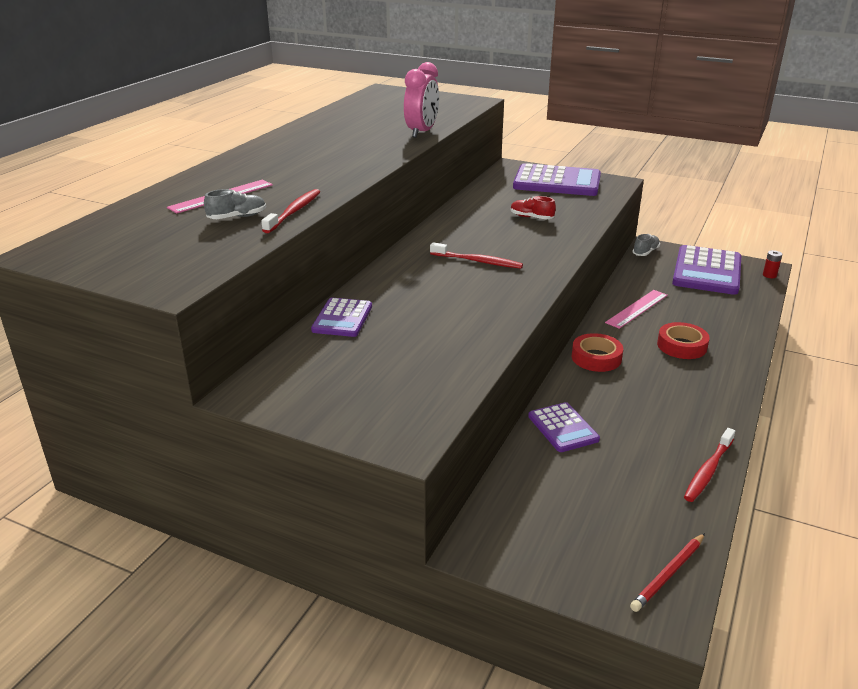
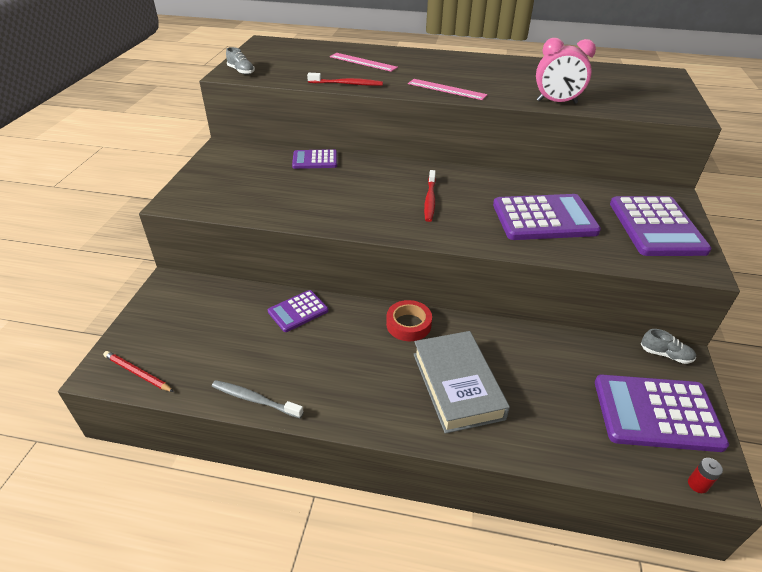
camera: 75 degrees right, 10 degrees up
grey shoe [204,189,266,219] -> grey shoe moved to [226,47,255,75]
red shoe [510,196,556,219] -> purple calculator [493,194,601,240]
pink ruler [605,290,668,329] -> pink ruler moved to [408,79,488,100]
red tape [657,322,710,359] -> grey book [413,331,510,434]
red toothbrush [684,428,735,502] -> grey toothbrush [212,380,303,418]

